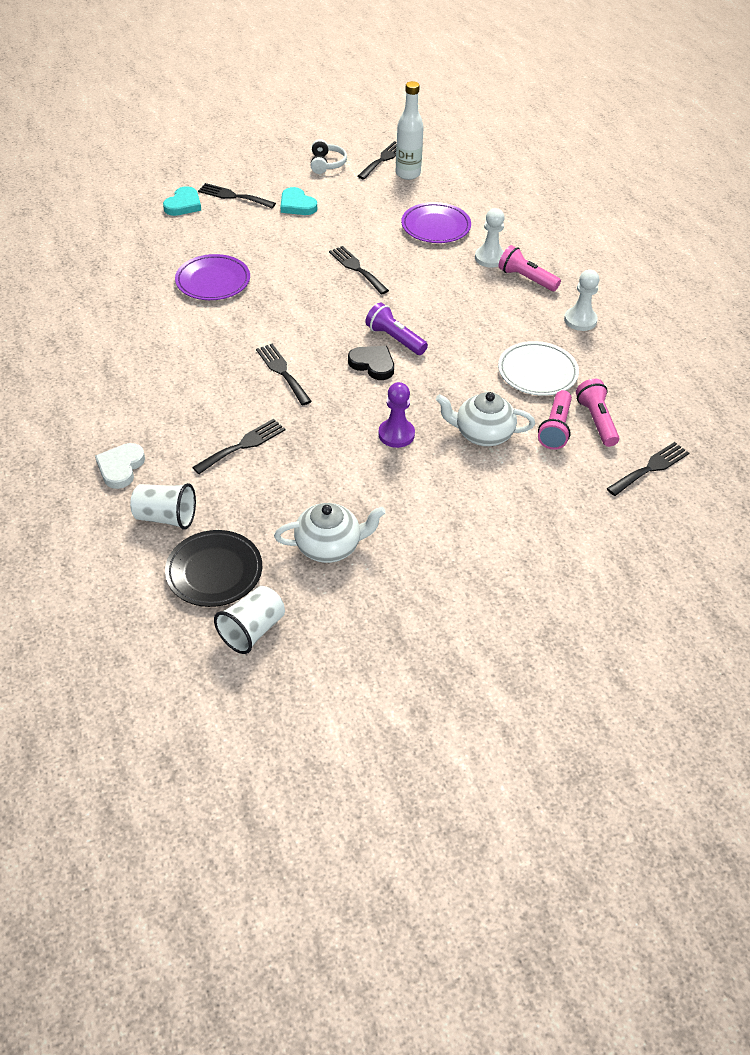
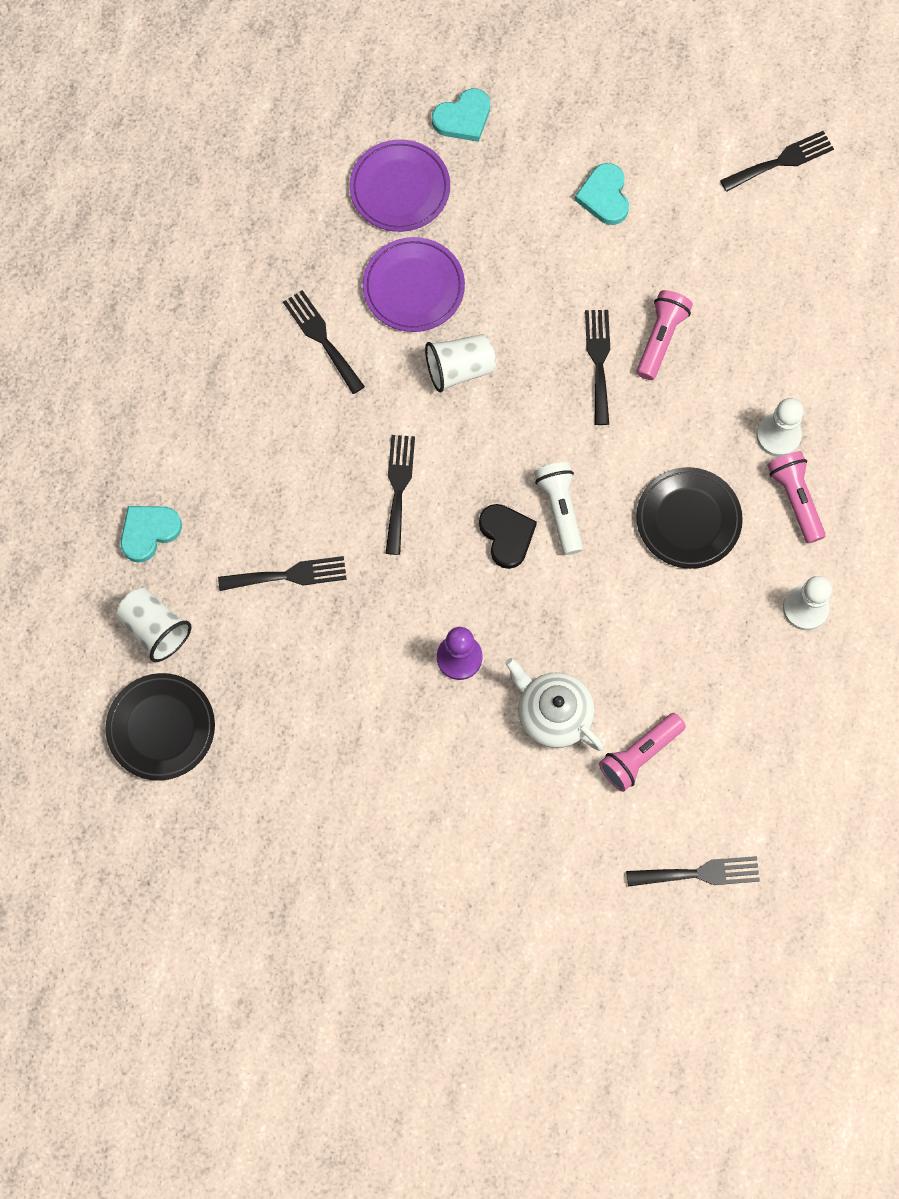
camera: 35 degrees right, 25 degrees up
white heart [95,443,145,489] -> turquoise heart [120,506,182,563]
black fork [198,183,276,208] -> black fork moved to [283,290,365,394]
white cup [214,586,285,654] -> white cup moved to [425,334,496,392]
white teapot [274,503,386,563] -> none
white headphones [311,139,347,174] -> none
purple flashlight [365,303,428,355] -> white flashlight [534,462,583,555]
white bottle [396,81,424,180] -> none
purple plate [401,202,471,243] -> purple plate moved to [349,139,450,232]
white plate [498,341,579,396] -> none
pink flashlight [576,379,619,447] -> pink flashlight moved to [637,290,693,380]
none -> black plate [636,467,743,569]

